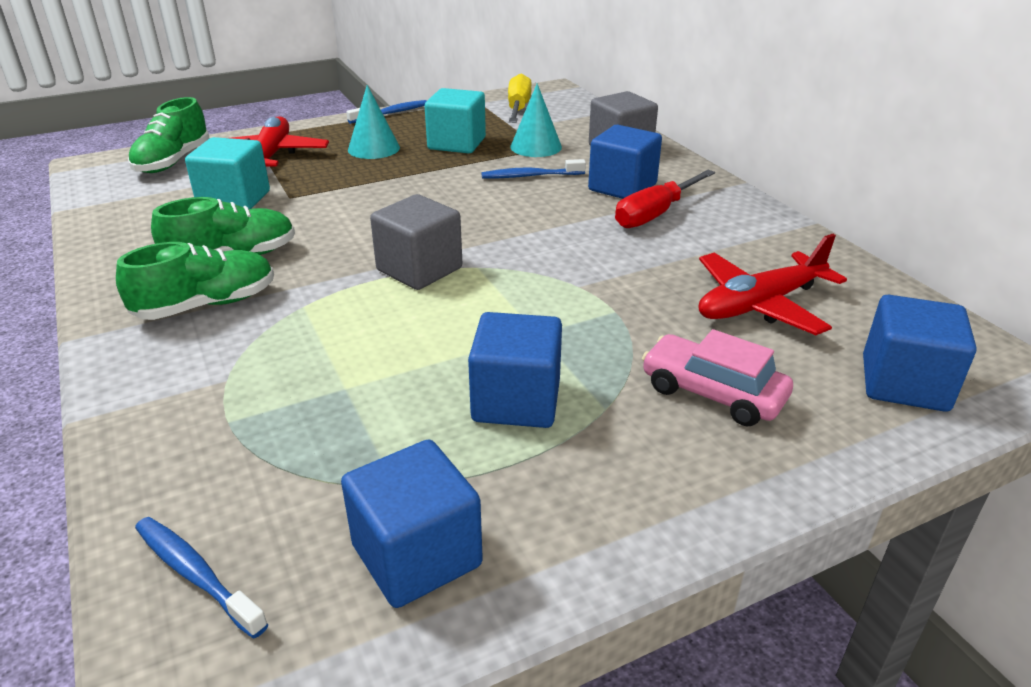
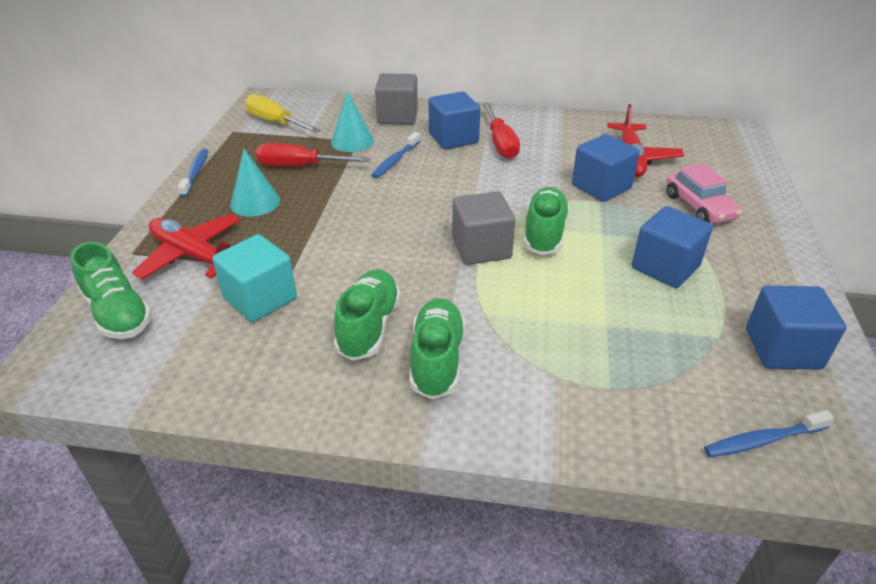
camera: 55 degrees left, 5 degrees up
turquoise cube [424,88,486,153] -> red screwdriver [256,143,370,167]
pink car [642,329,793,426] -> pink car turned 90 degrees counterclockwise [666,163,742,224]
blue cube [863,295,976,412] -> blue cube moved to [572,134,640,202]
none -> green shoe [523,187,570,255]

